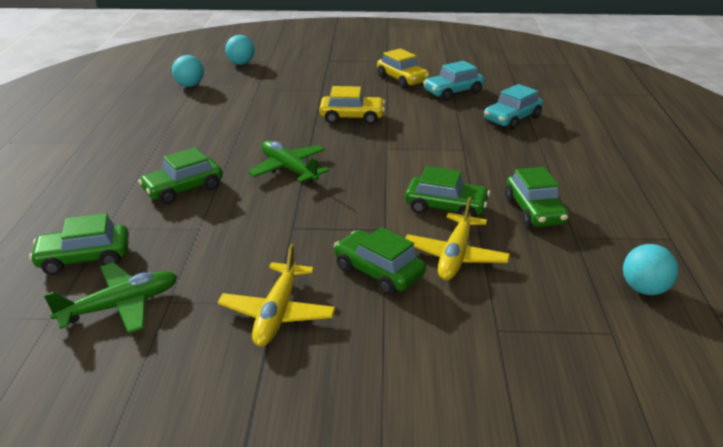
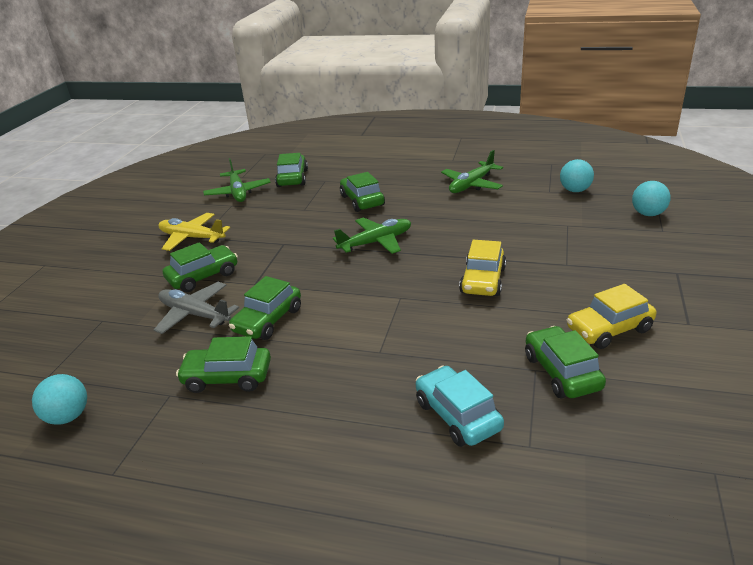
camera: 105 degrees right, 0 degrees up
yellow plane [405,197,510,280] -> grey plane [154,282,239,334]
turquoise car [423,61,484,101] -> green car [525,326,606,398]
none -> green plane [441,150,503,193]

